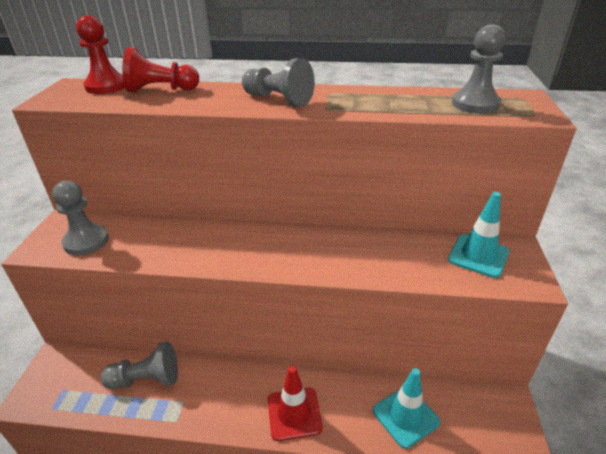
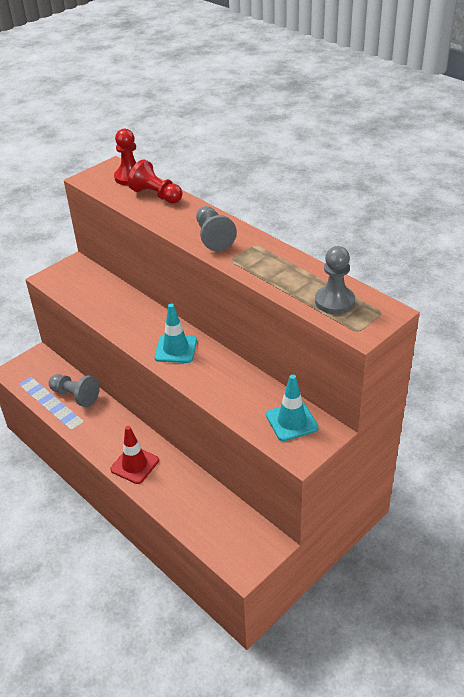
camera: 40 degrees right, 5 degrees up
grey pawn [52,181,109,256] -> none
turquoise traffic cone [373,368,440,449] -> turquoise traffic cone moved to [154,304,197,363]

